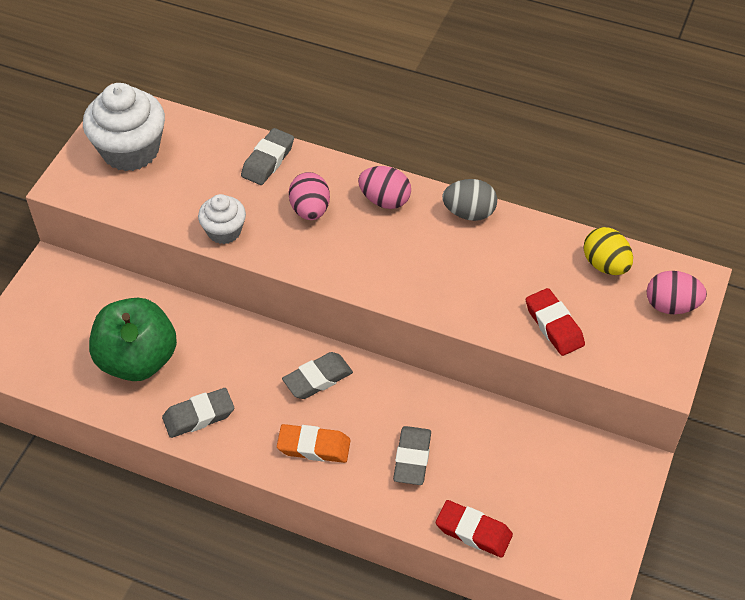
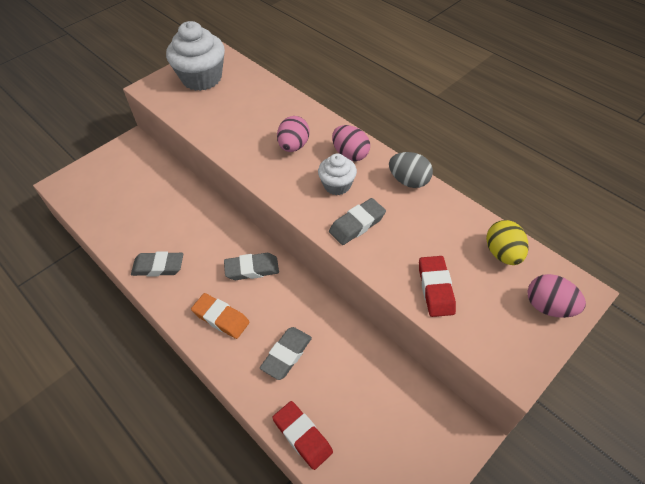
camera: 25 degrees right, 0 degrees up
green apple [89,298,177,381] -> none
white cupcake [198,194,246,244] -> white cupcake moved to [318,153,357,195]
grey eraser [241,128,294,185] -> grey eraser moved to [329,198,386,245]

